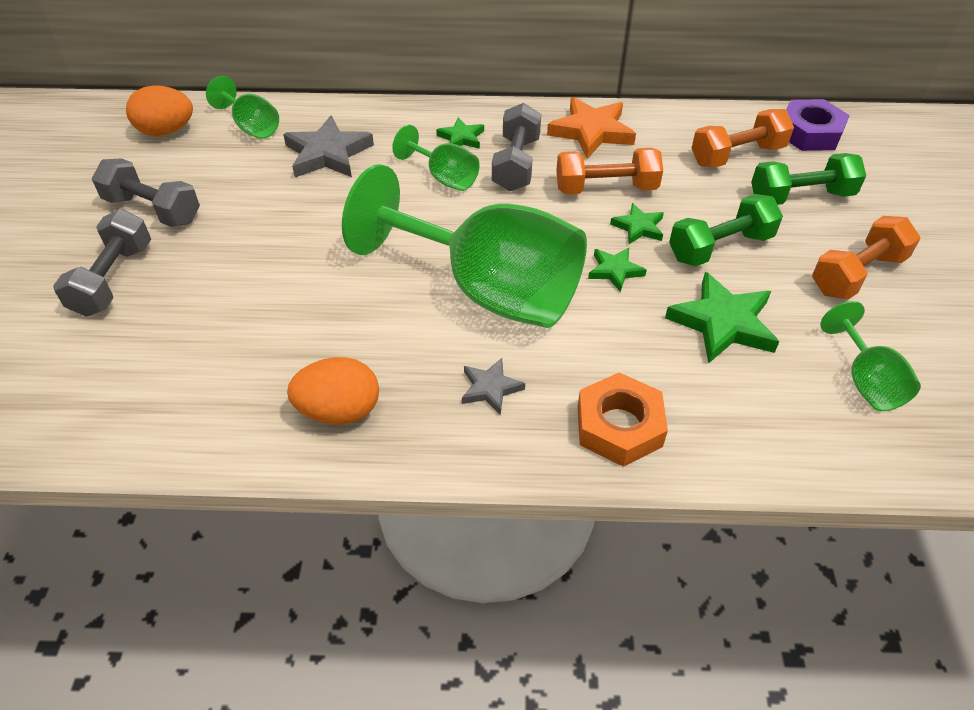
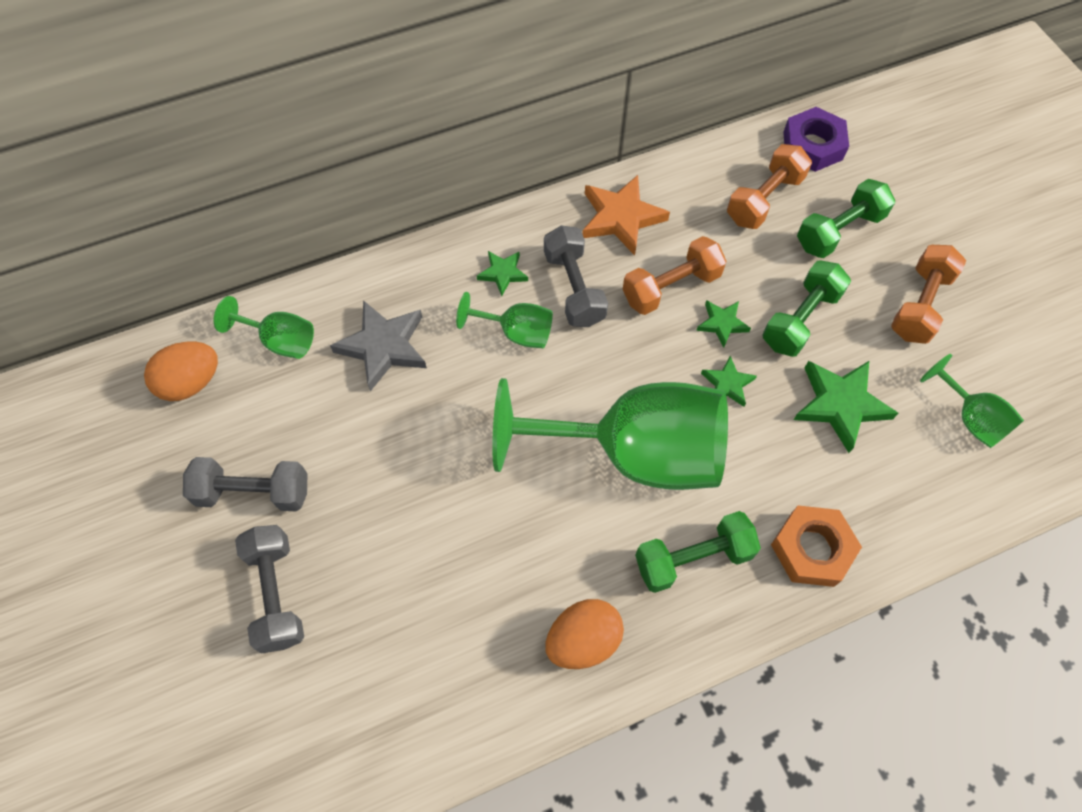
camera: 25 degrees left, 15 degrees up
grey star [462,358,525,415] -> green dumbbell [635,511,761,593]

